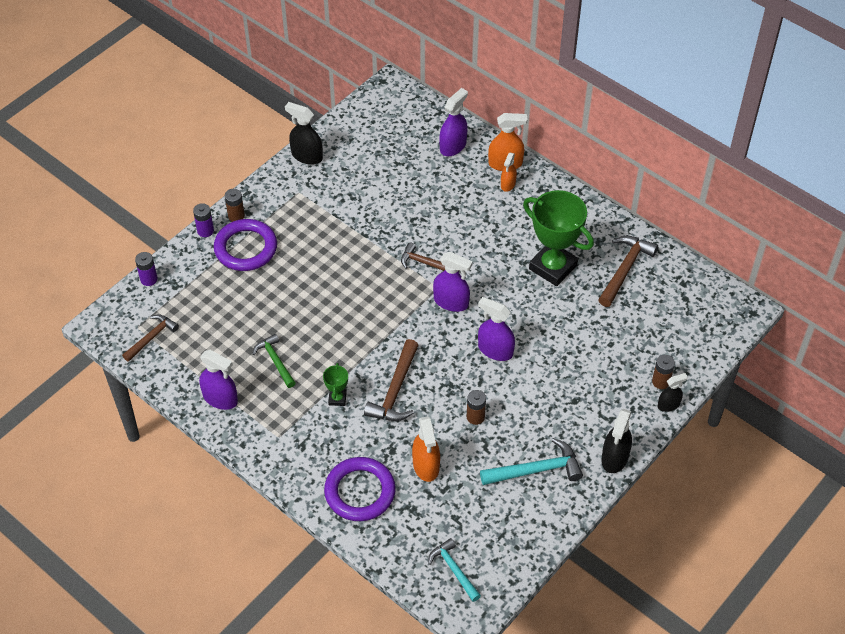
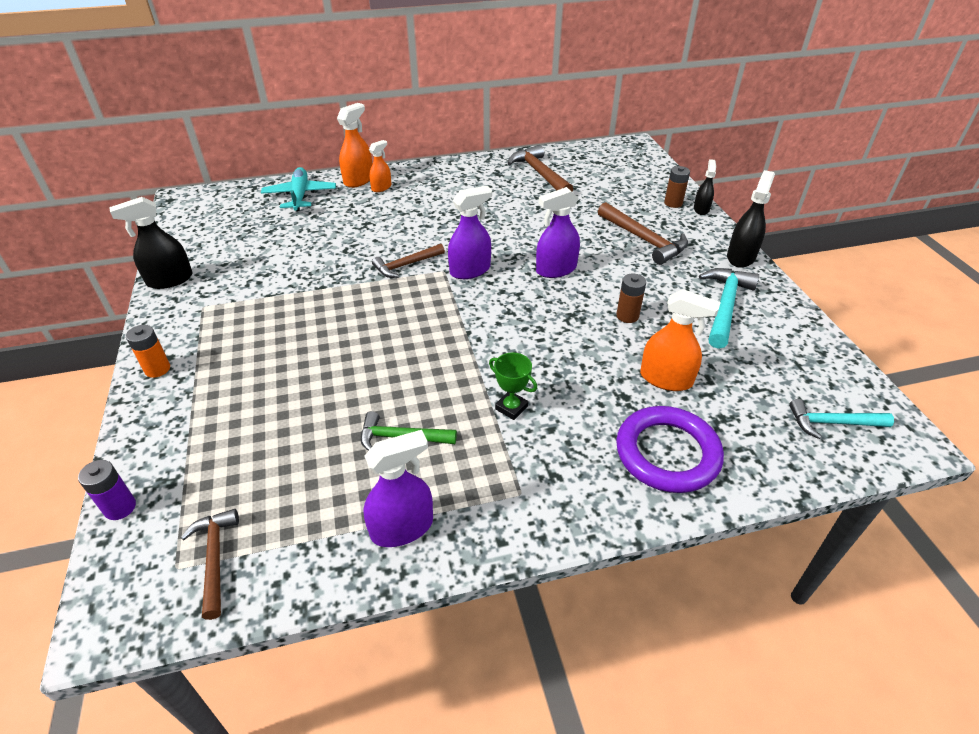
camera: 55 degrees left, 10 degrees down
purple battery [193,203,214,237] -> none
purple ring [214,219,277,271] -> none
brown battery [225,189,245,222] -> orange battery [126,325,170,378]
brown hammer [364,339,419,421] -> brown hammer moved to [598,202,688,265]
purple spray bottle [439,88,468,156] -> turquoise plane [261,167,336,211]
orange spray bottle [501,153,517,192] -> orange spray bottle turned 105 degrees counterclockwise [369,140,391,192]
green trophy [523,190,594,286] -> none
black spray bottle [601,409,632,473] -> black spray bottle turned 120 degrees counterclockwise [727,170,775,268]

